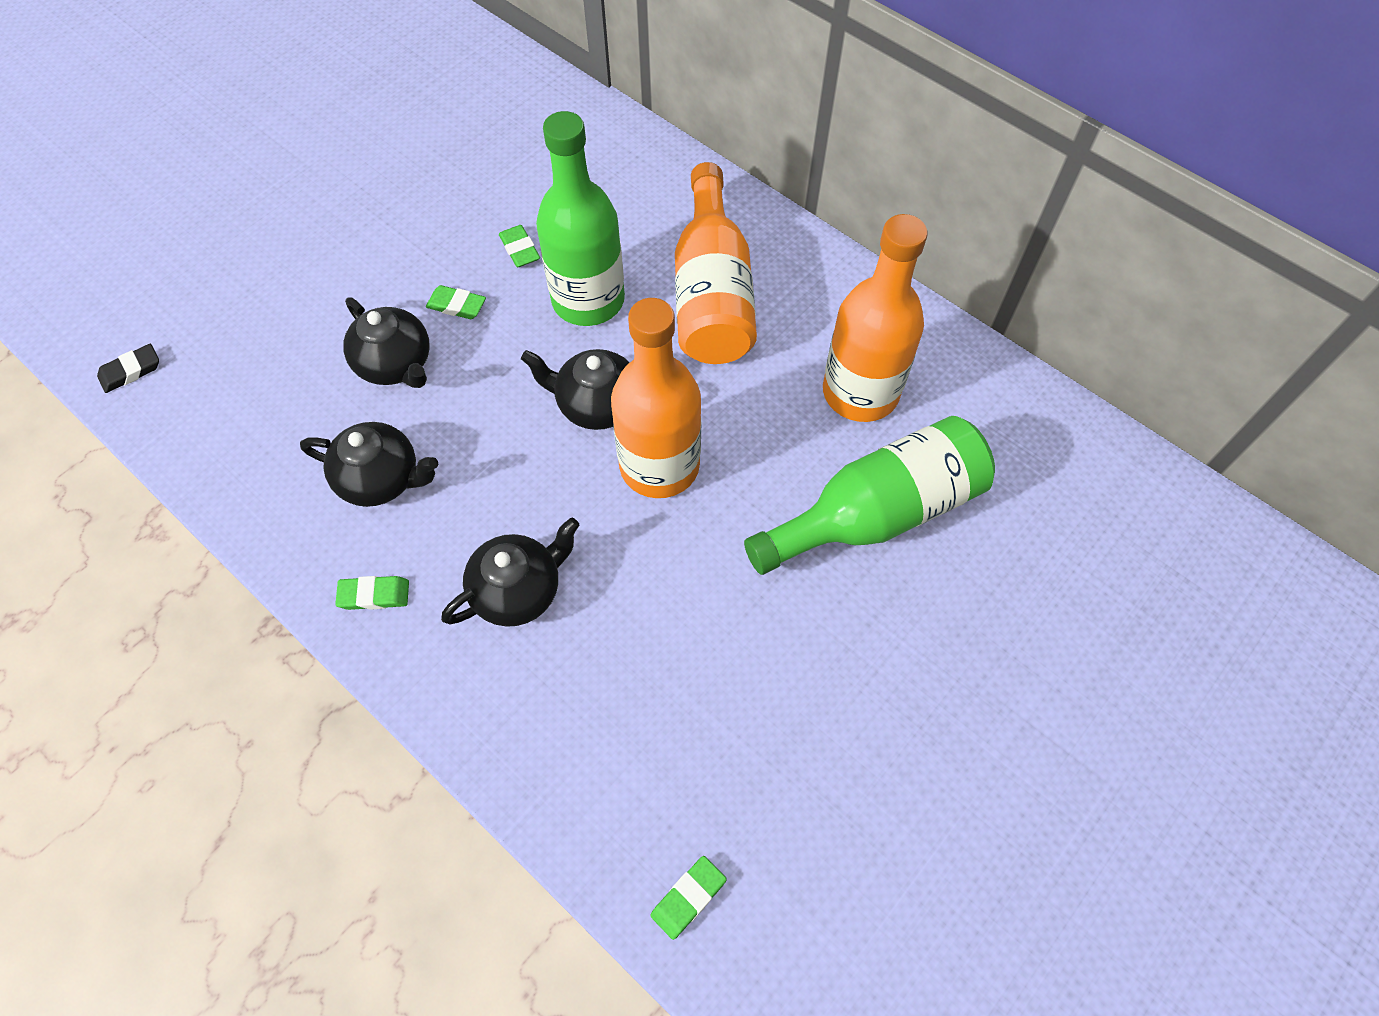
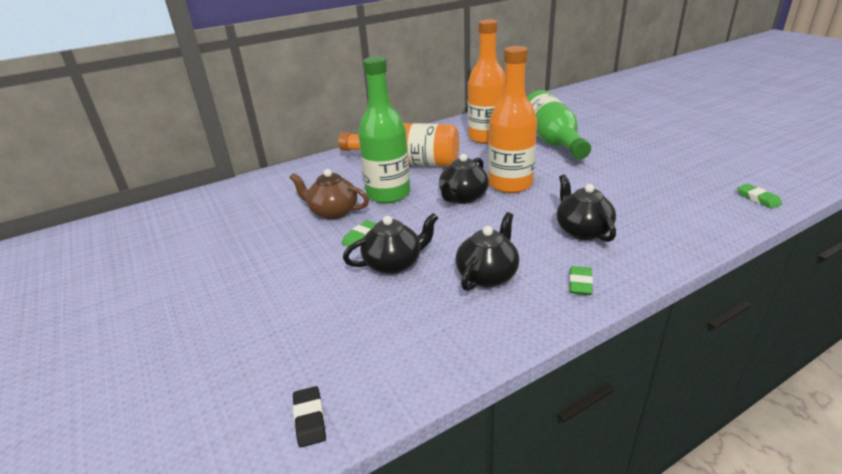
camera: 70 degrees left, 30 degrees down
green eraser [499,225,540,267] -> brown teapot [290,169,369,220]

